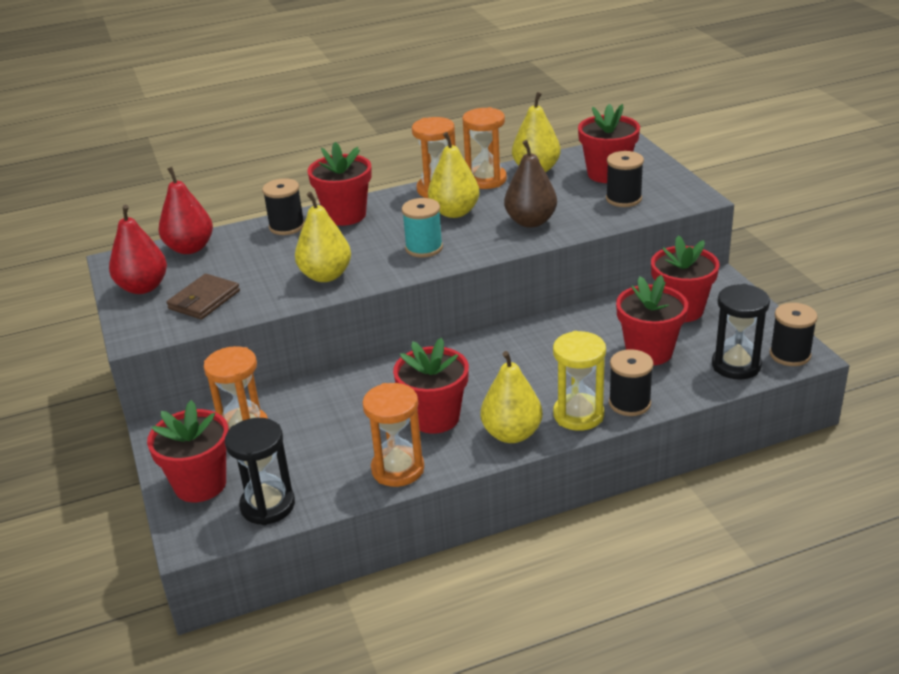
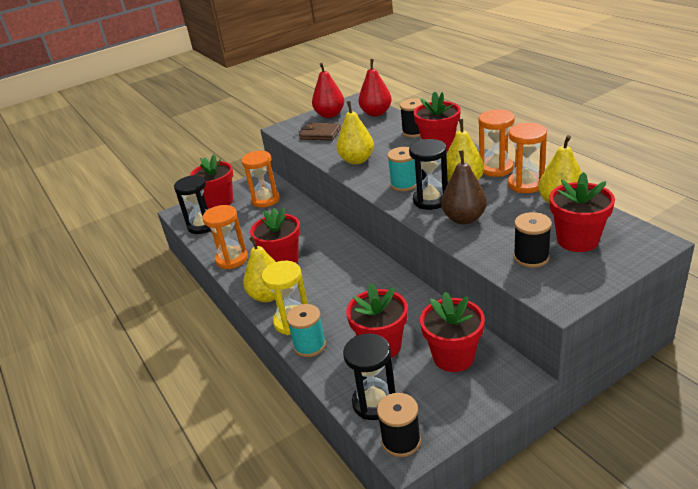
camera: 80 degrees right, 0 degrees up
black spool [609,349,654,416] -> turquoise spool [286,304,326,357]
none -> black hourglass [409,139,448,210]

